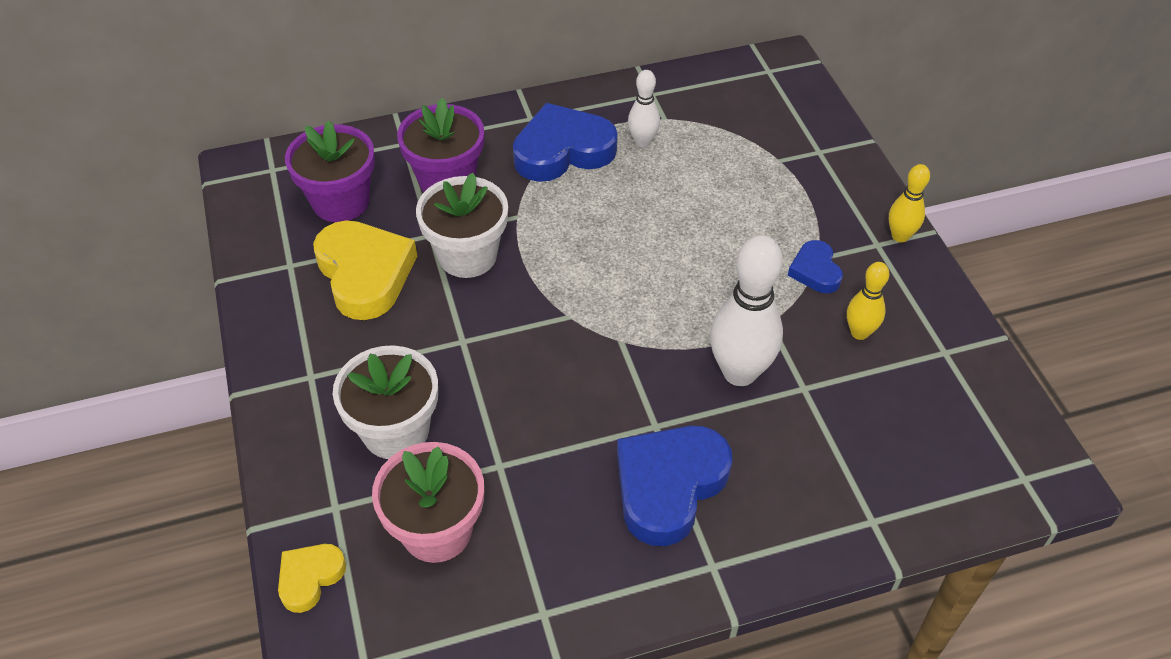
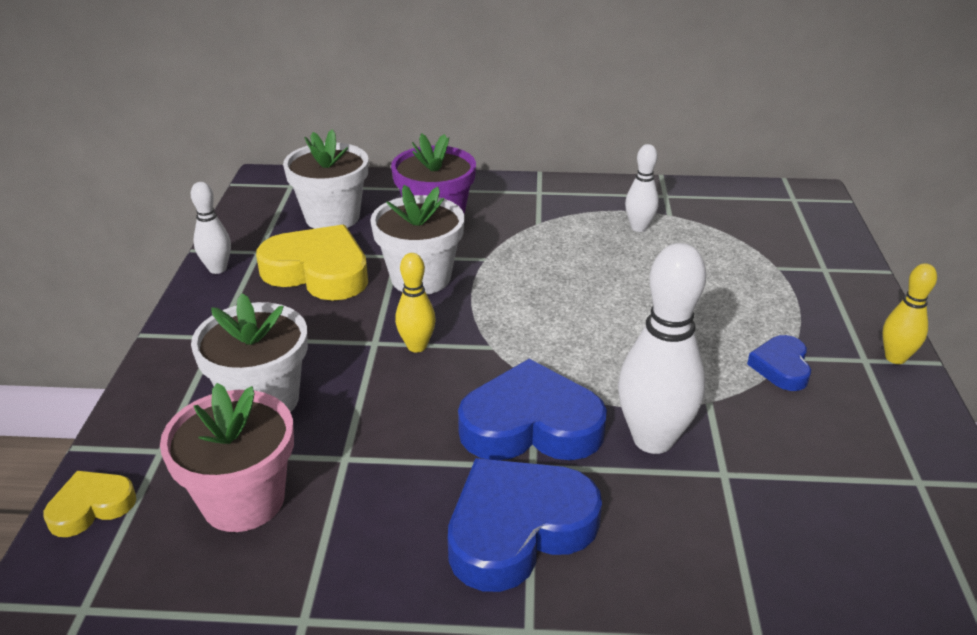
camera: 20 degrees right, 15 degrees down
purple flower pot [285,121,375,222] -> white flower pot [283,129,368,229]
yellow heart [313,220,417,320] -> yellow heart turned 60 degrees counterclockwise [256,225,368,301]
blue heart [513,103,618,182] -> blue heart moved to [458,359,607,460]
yellow bowling pin [847,262,889,340] -> yellow bowling pin moved to [395,253,436,352]
none -> white bowling pin [191,182,231,274]

